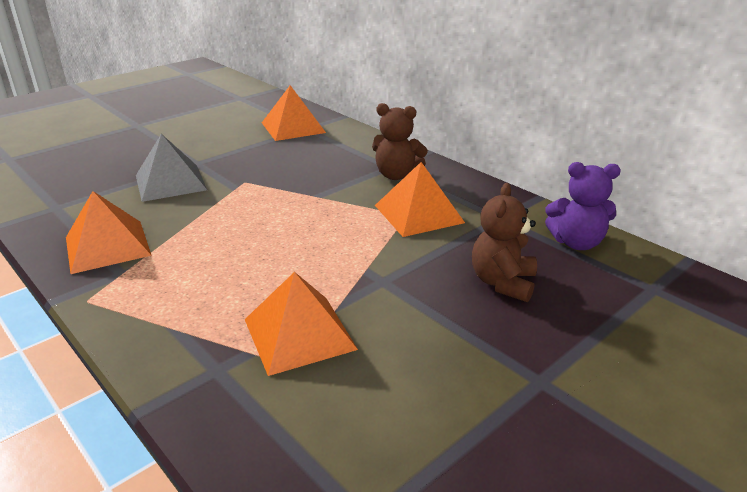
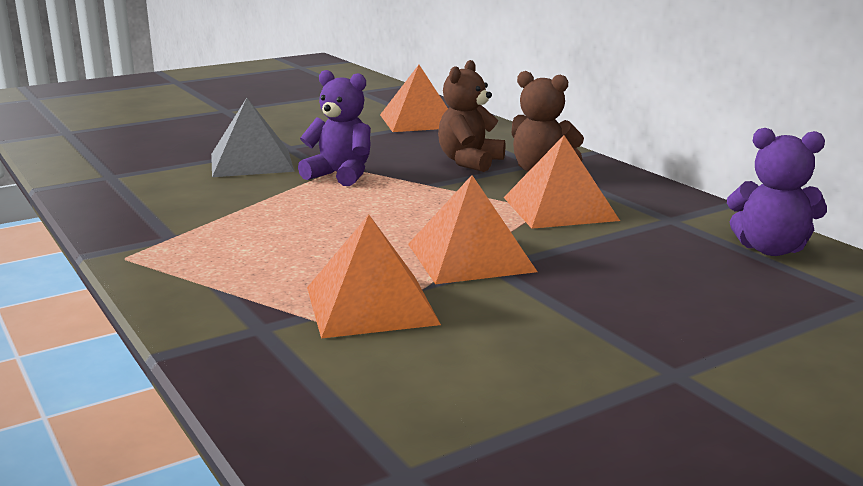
camera: 10 degrees right, 10 degrees down
orange pyramid [66,191,152,274] -> orange pyramid moved to [408,175,537,284]
brown teddy bear [472,183,537,302] -> brown teddy bear moved to [438,60,505,172]
none -> purple teddy bear [298,70,371,186]

